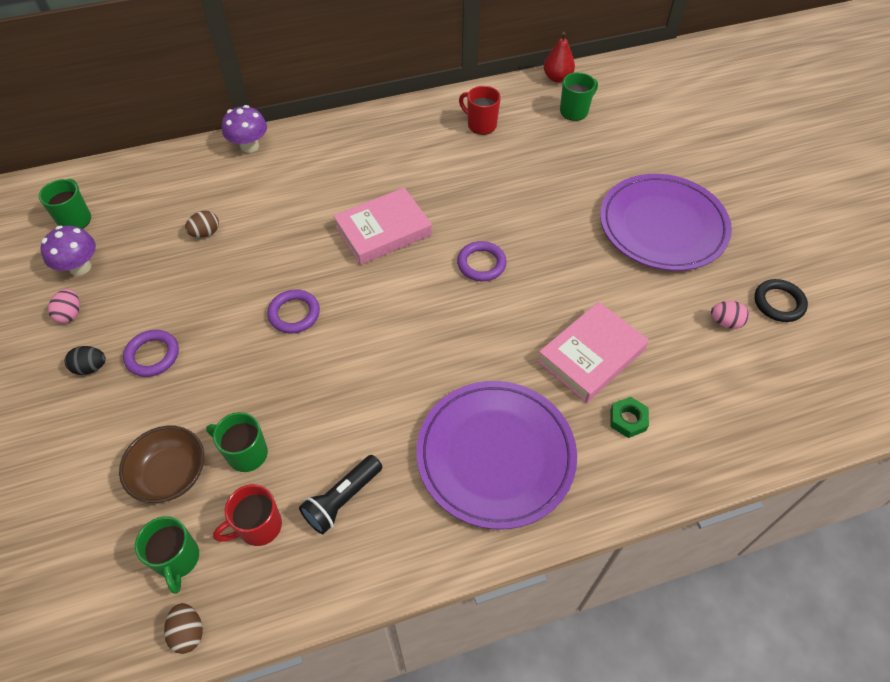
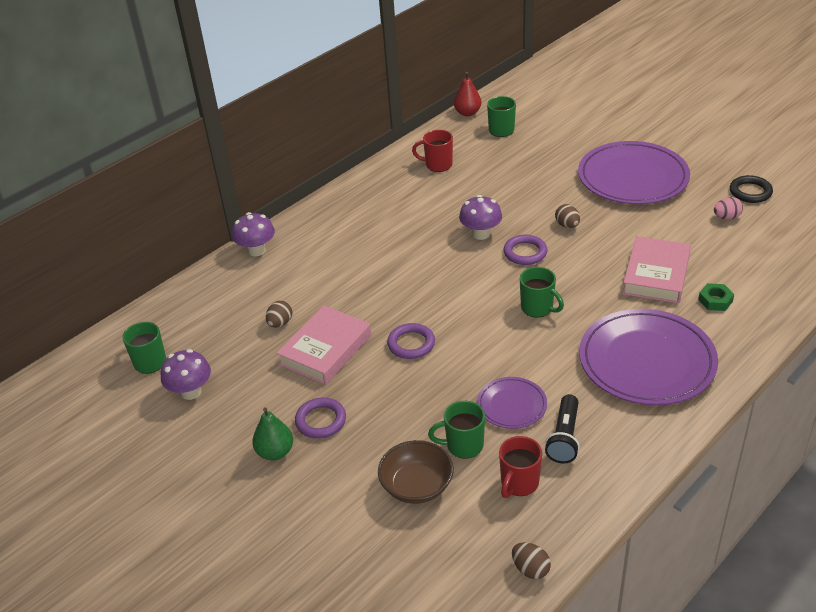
camera: 25 degrees left, 15 degrees down
pink egg [48,289,80,323] -> none
black egg [65,346,106,375] -> green pear [252,407,293,460]
green mug [135,516,199,594] -> green mug moved to [520,267,564,318]
pink book [333,188,432,265] -> pink book moved to [276,305,371,385]
none -> purple mushroom [459,195,502,240]
none -> purple plate [477,377,547,429]
none -> brown egg [555,204,580,228]

